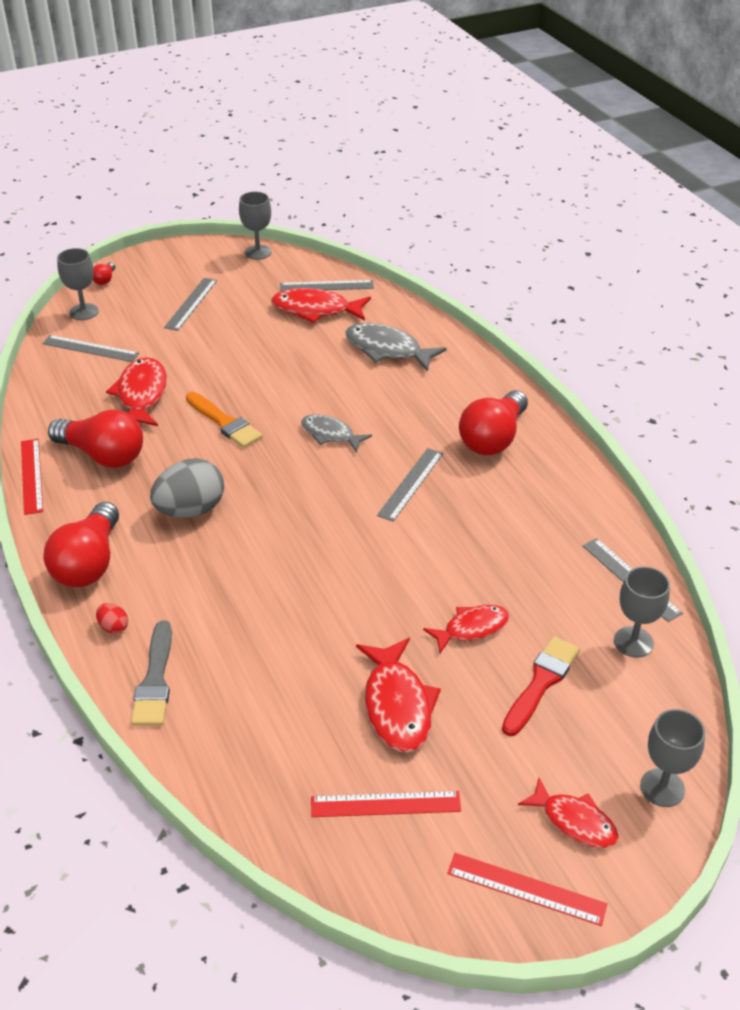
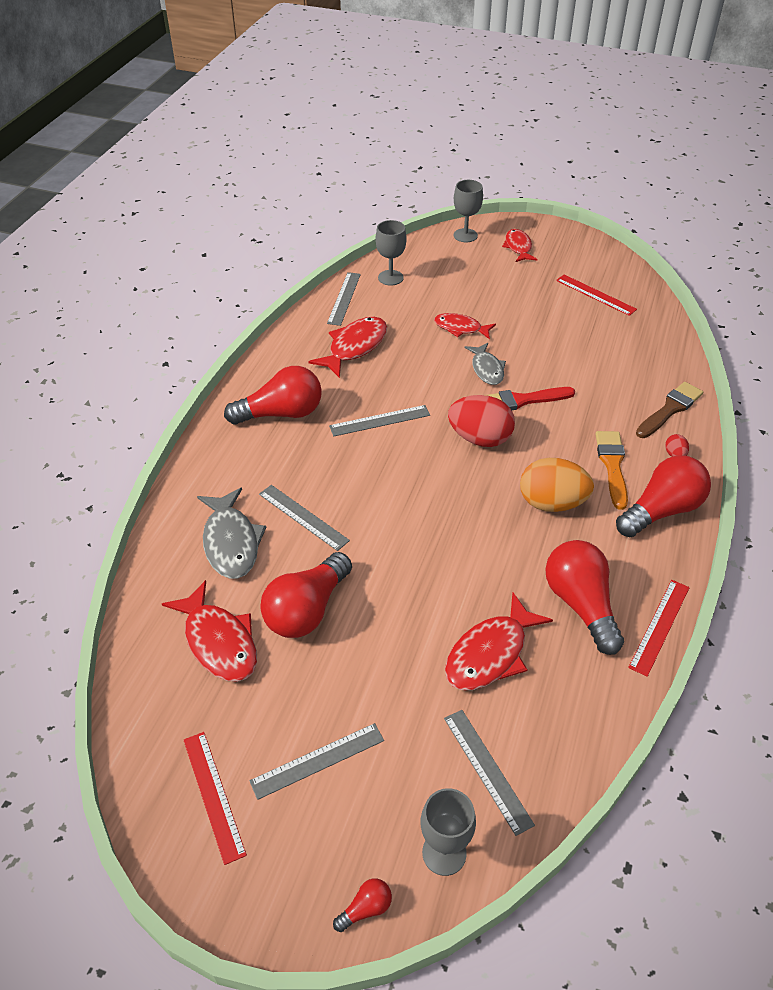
camera: 135 degrees left, 5 degrees up
grey brush [131,621,172,726] -> brown brush [636,382,703,438]
grey egg [150,458,224,518] -> orange egg [520,458,594,512]
orange brush [186,392,263,448] -> orange brush moved to [595,431,628,510]
grey goblet [239,192,272,260] -> none
grey ruler [280,280,374,292] -> grey ruler moved to [259,485,350,551]
grey fish [301,414,372,452] -> grey fish moved to [464,343,506,385]
red fish [356,638,441,753] -> red fish moved to [308,317,387,378]
red ruler [447,853,607,926] -> red ruler moved to [184,732,247,865]
red brush [502,636,580,736] -> red brush moved to [486,387,575,410]
none -> red light bulb [260,552,352,638]
none -> red egg [448,395,515,447]

